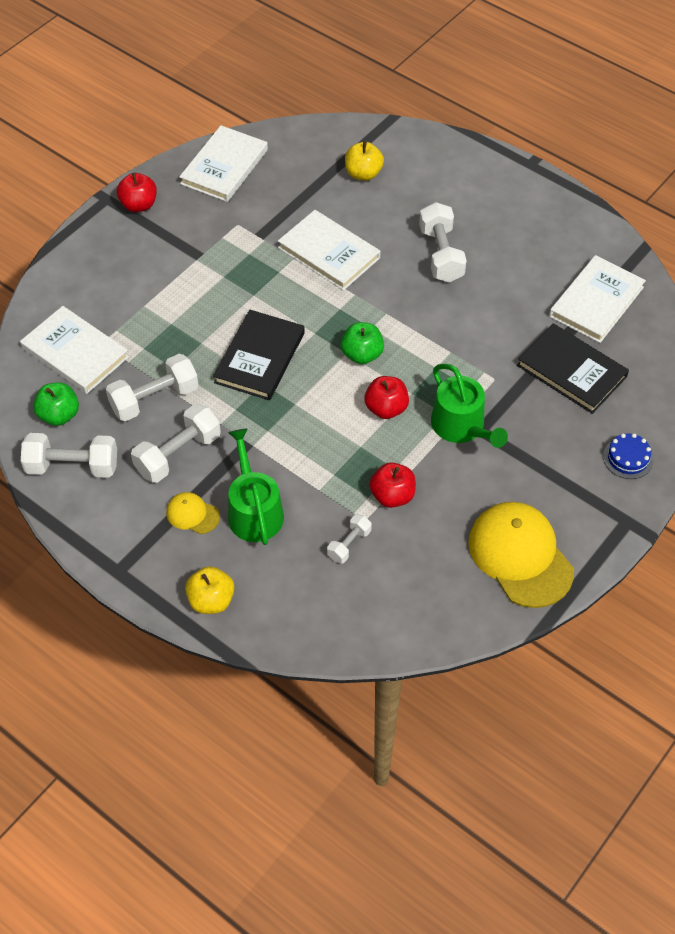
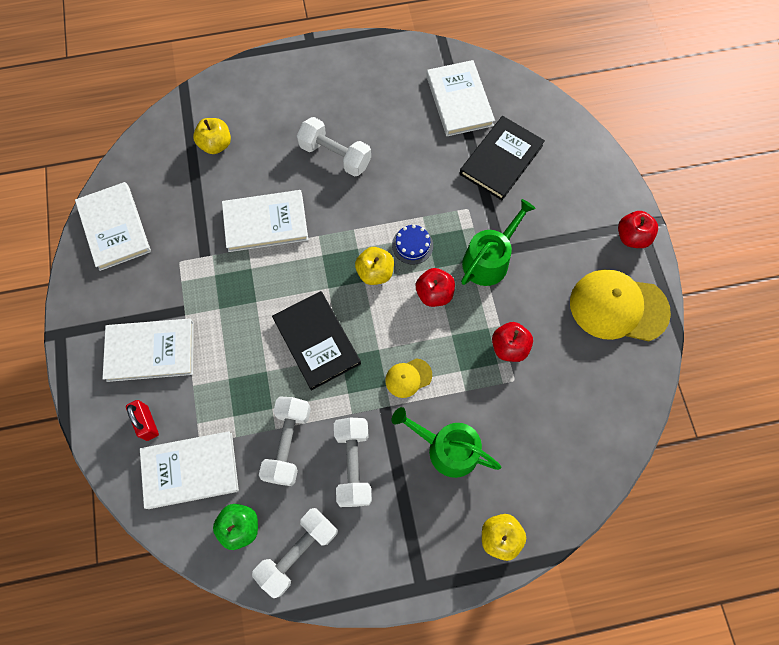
camera: 50 degrees left, 15 degrees up
red apple [117,173,157,212] -> red apple moved to [618,211,658,248]
yellow cap [166,492,220,534] -> yellow cap moved to [385,358,432,398]
white dumbbell [327,514,372,564] -> none
green apple [341,322,384,364] -> yellow apple [355,247,394,285]
green watering can [431,364,508,448] -> green watering can turned 60 degrees counterclockwise [461,199,536,286]
black book [517,323,629,414] -> black book turned 45 degrees counterclockwise [459,116,545,200]
blue cake [603,433,653,479] -> blue cake moved to [392,224,433,264]
none -> white book [102,318,194,382]
none -> red padlock [126,400,159,441]

